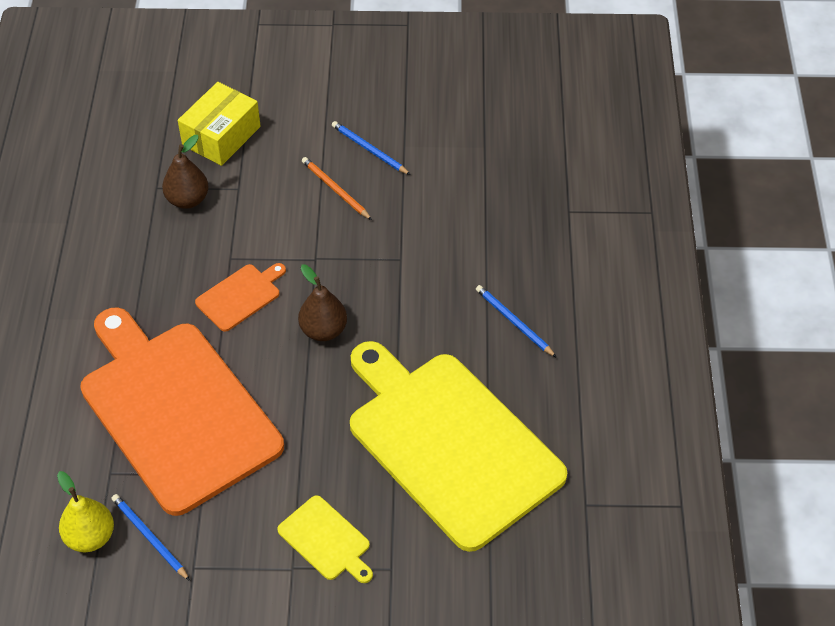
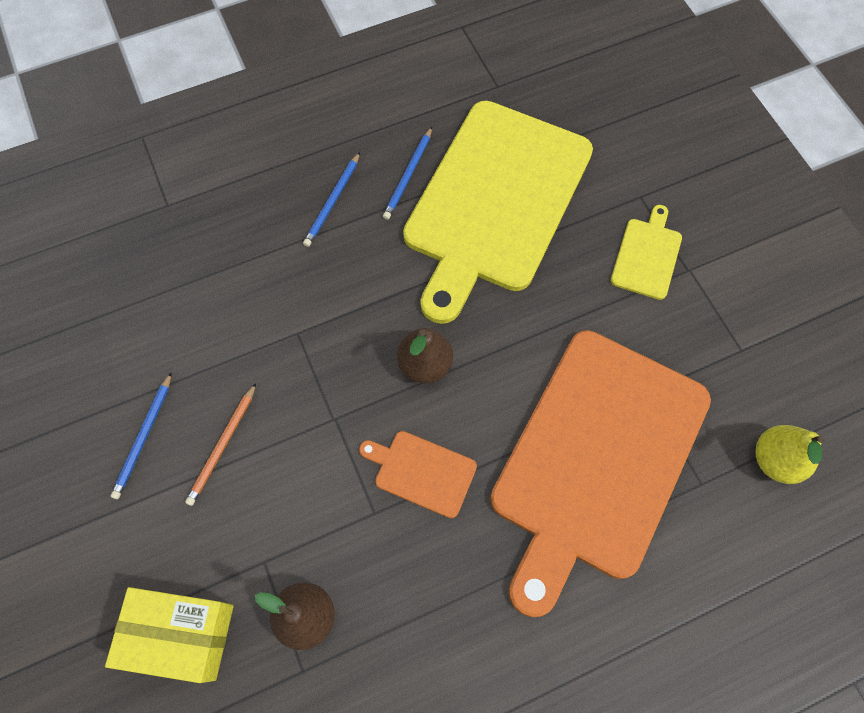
camera: 115 degrees left, 15 degrees up
blue pencil [111,494,190,581] -> blue pencil moved to [383,127,432,220]

